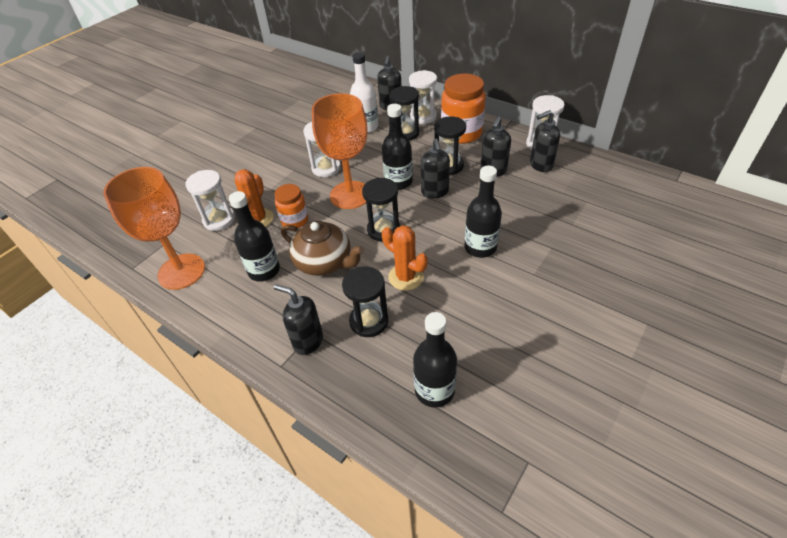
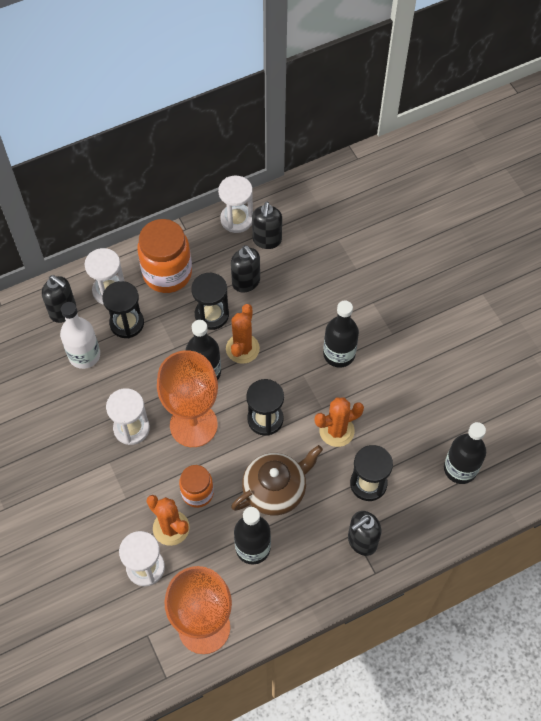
camera: 65 degrees left, 15 degrees up
black soap dispenser [421,138,450,198] -> orange cactus [226,304,260,364]

